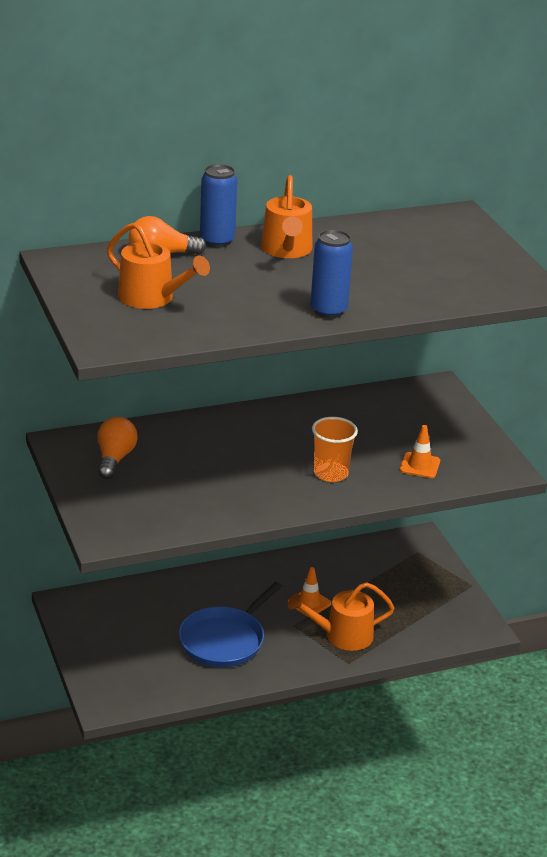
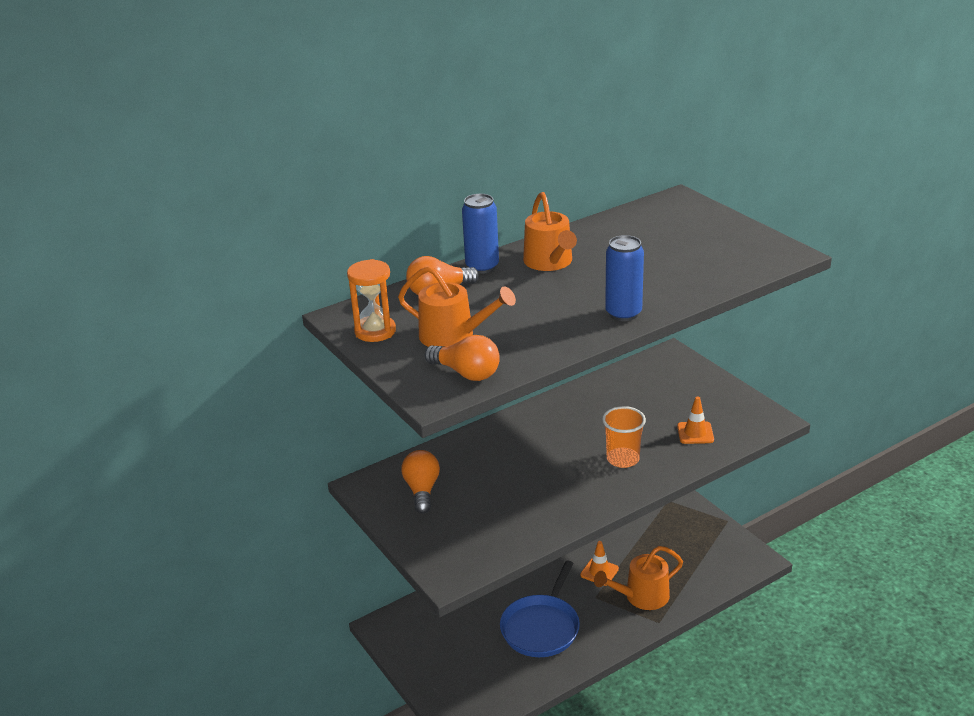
camera: 10 degrees left, 0 degrees up
none -> orange hourglass [347,259,396,342]
none -> orange light bulb [425,335,500,381]

